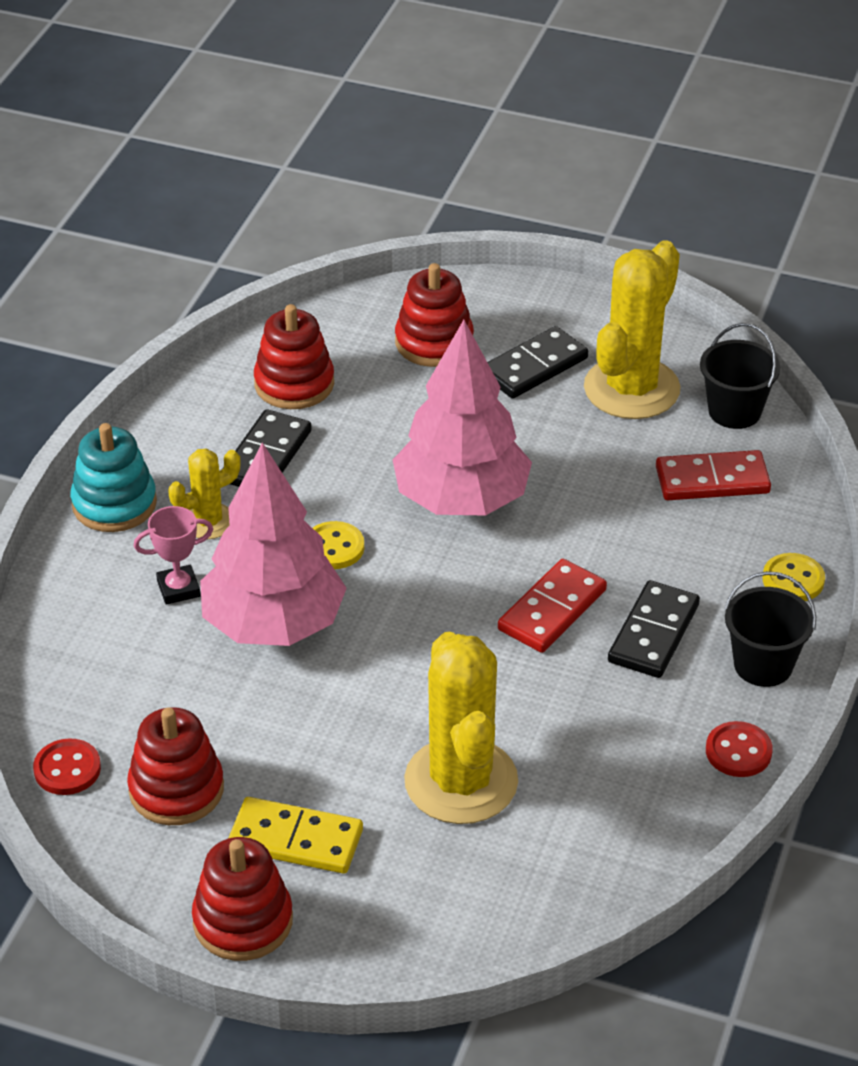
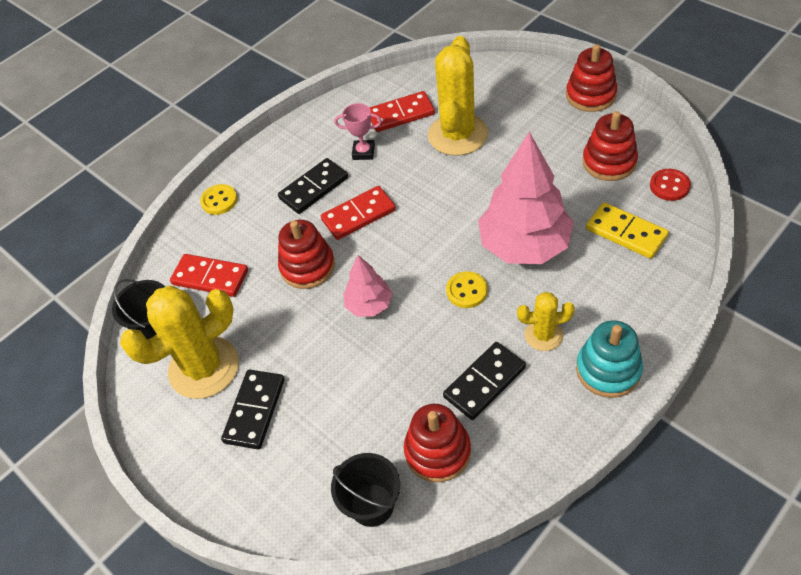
camera: 150 degrees left, 10 degrees up
pink trophy [134,506,213,605] -> pink trophy moved to [334,103,382,160]
yellow domino [229,797,363,874] -> yellow domino moved to [586,202,669,259]
pink tree [393,320,532,516] -> pink tree [343,255,392,317], size x0.52
red stacking toy [395,263,474,367] -> red stacking toy moved to [278,220,335,289]
black domino [487,326,588,399] -> black domino turned 60 degrees counterclockwise [221,370,284,449]
red button [706,721,773,777] -> none
black bucket [724,571,816,687] -> black bucket moved to [331,453,400,527]
none -> red domino [369,91,435,132]

